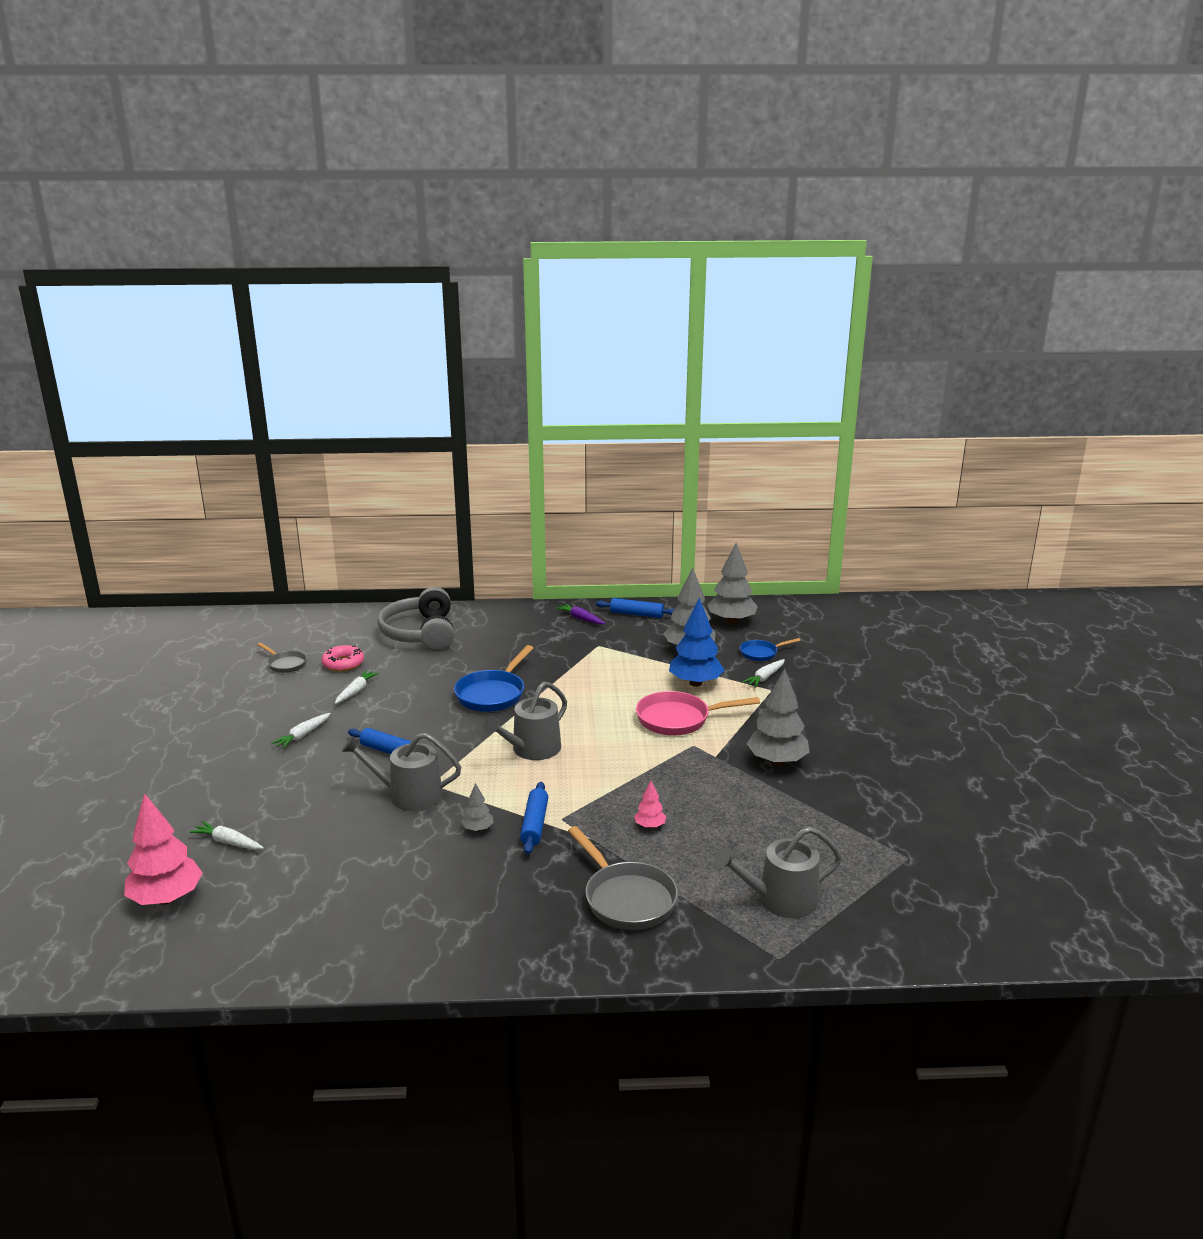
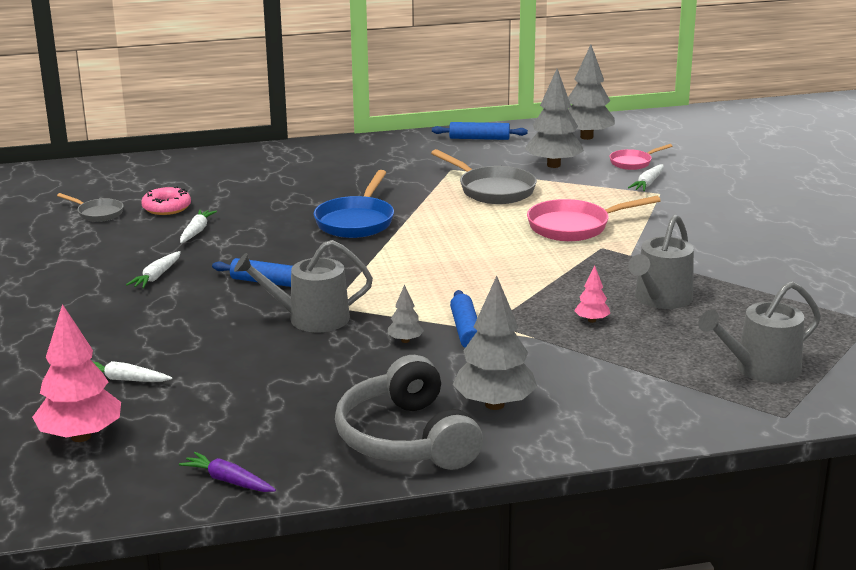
camera: 10 degrees left, 0 degrees up
grey headphones [377,587,454,650] -> grey headphones moved to [335,355,483,470]
grey watering can [483,682,567,760] -> grey watering can moved to [628,214,694,309]
purple carrot [555,603,605,624] -> purple carrot moved to [179,452,276,492]
grey pan [568,826,678,930] -> grey pan moved to [431,149,537,204]
blue tree [669,598,725,687] -> none
blue pan [740,638,801,661] -> pink pan [610,144,673,170]
grey tree [747,668,810,766] -> grey tree moved to [452,276,537,410]

